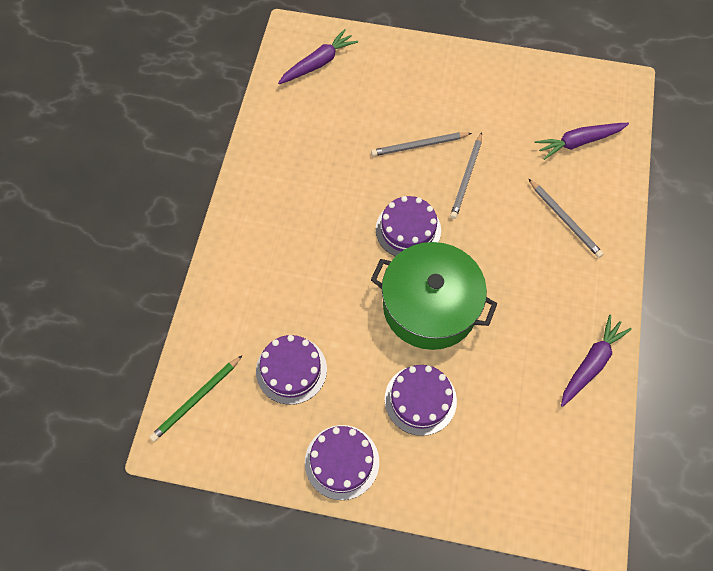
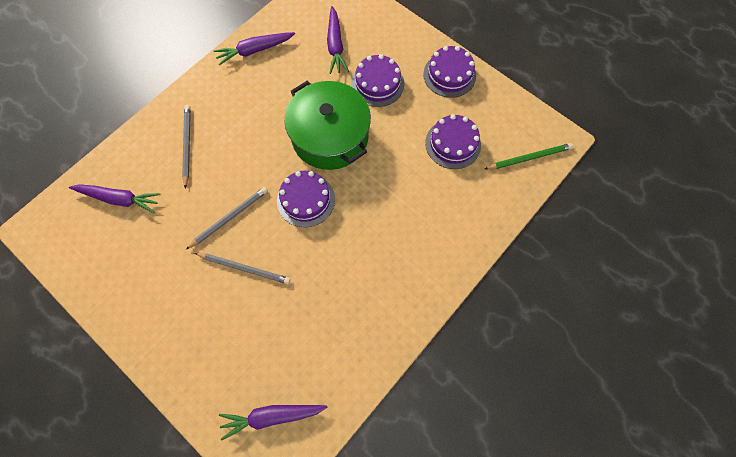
camera: 150 degrees left, 5 degrees up
none -> purple carrot [327,6,349,74]

